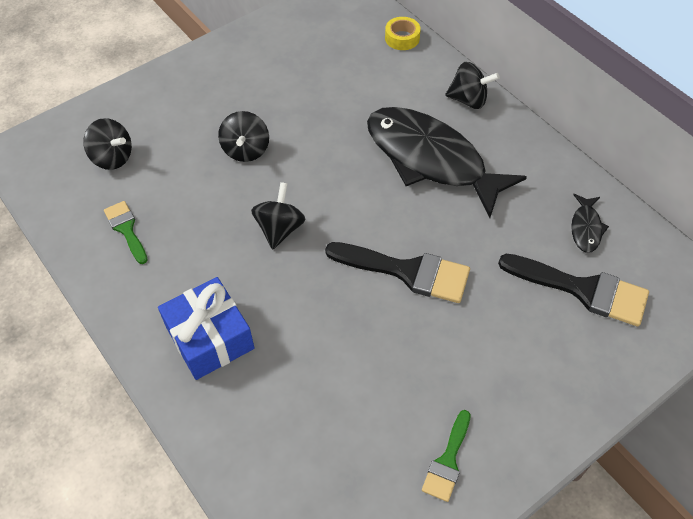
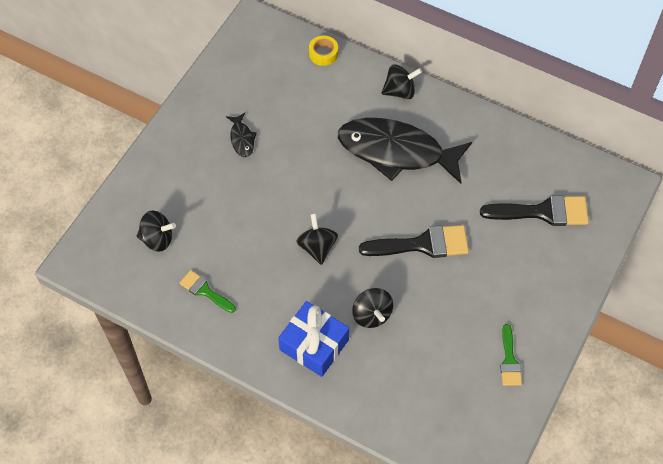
camera: 25 degrees left, 5 degrees up
black spinning top [218,111,269,162] -> black spinning top moved to [352,288,393,328]
black fish [571,194,609,253] -> black fish moved to [226,113,257,157]

